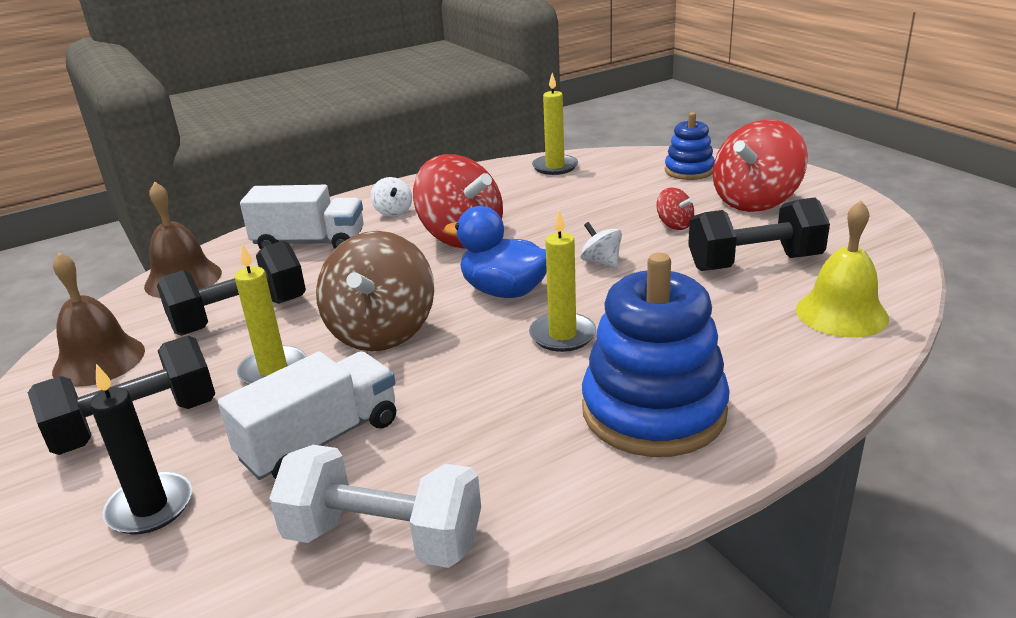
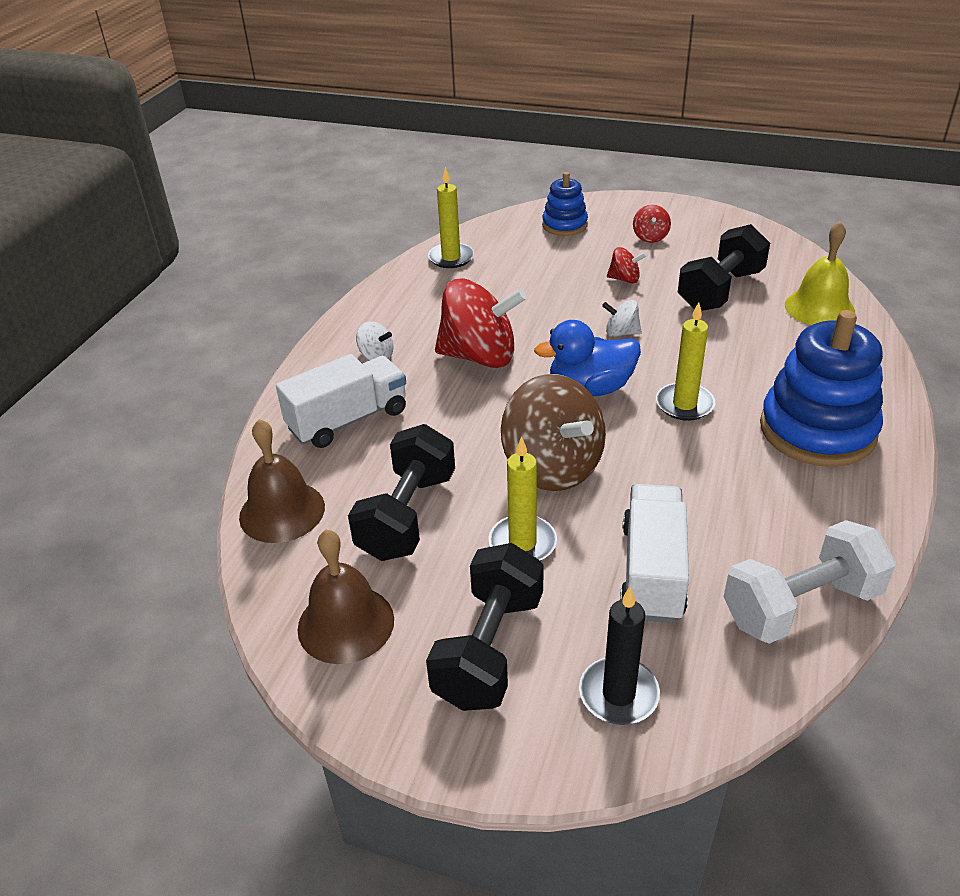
camera: 40 degrees left, 10 degrees up
red spinning top [713,119,808,212] -> red spinning top [633,205,671,243], size x0.45

